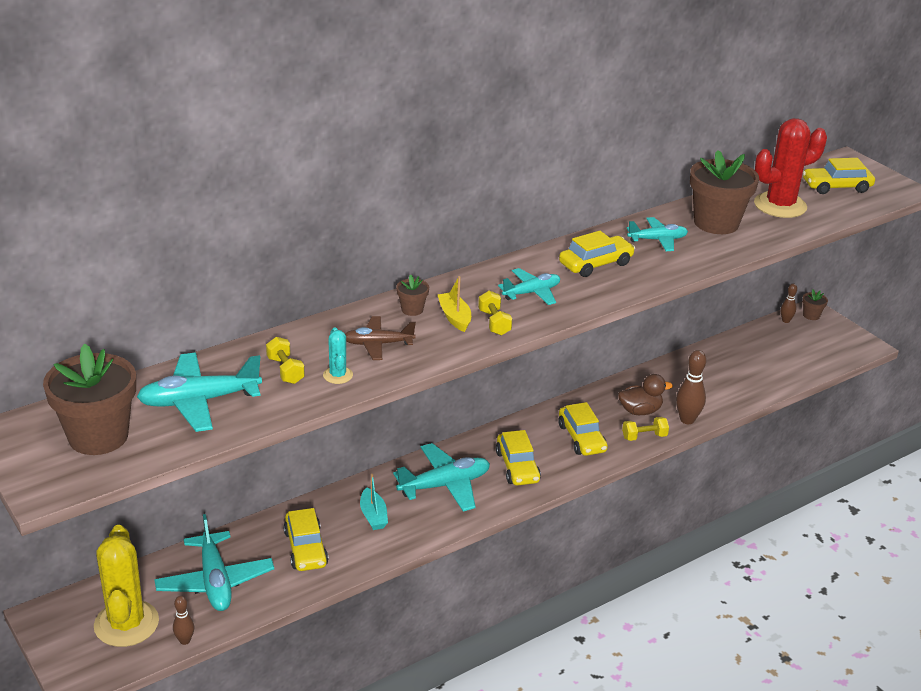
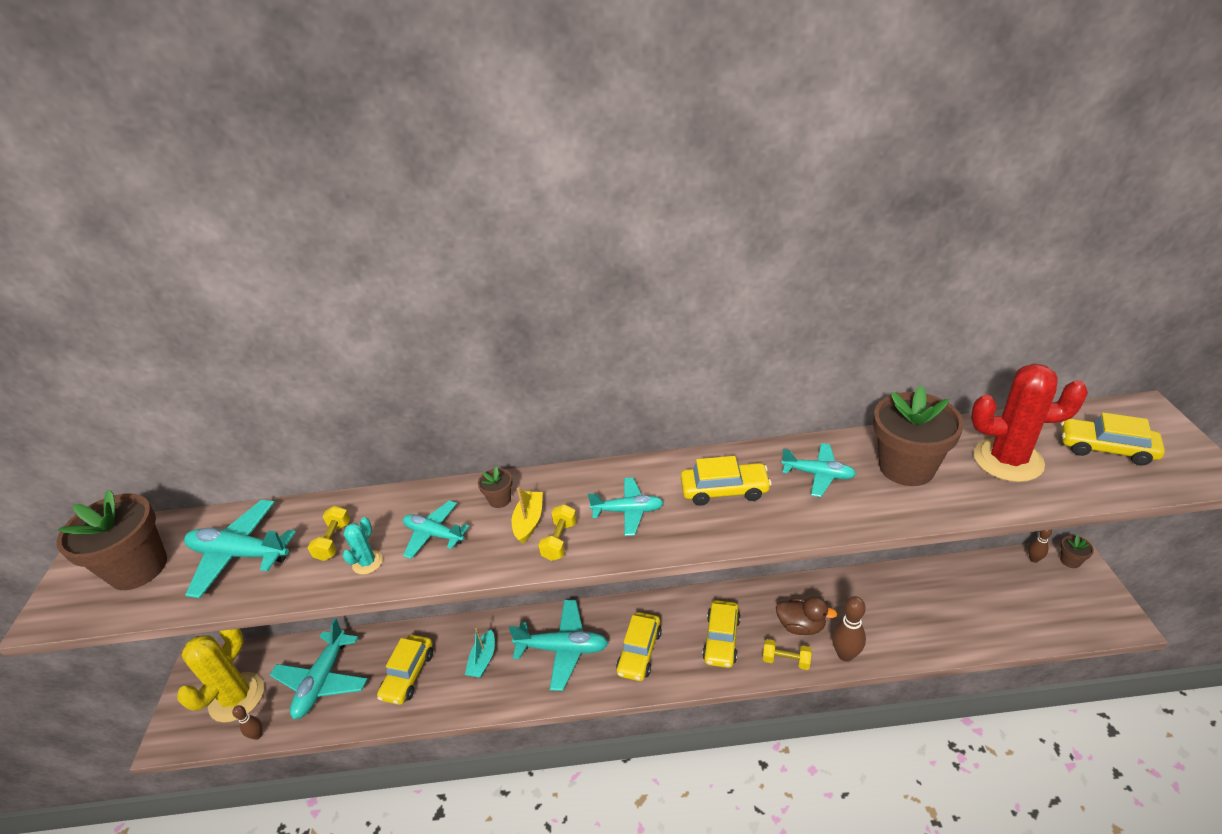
camera: 35 degrees right, 5 degrees up
brown plane [345,316,416,360] -> turquoise plane [403,500,469,559]

